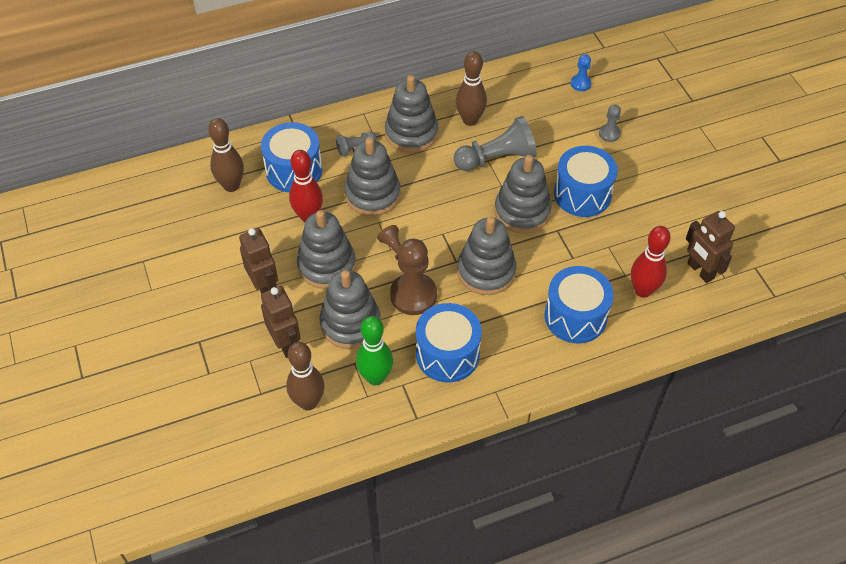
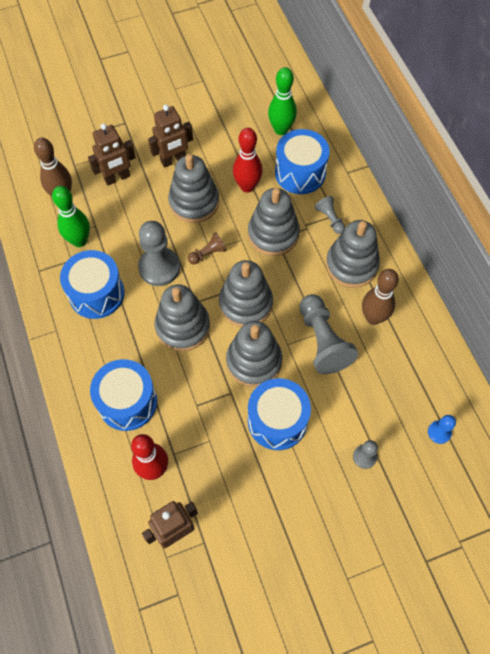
camera: 90 degrees right, 10 degrees up
brown bowling pin [208,118,244,192] -> green bowling pin [268,67,297,135]
grey stacking toy [319,270,381,349] -> grey stacking toy moved to [219,260,273,327]
brown pawn [390,239,437,315] -> grey pawn [138,221,180,286]

